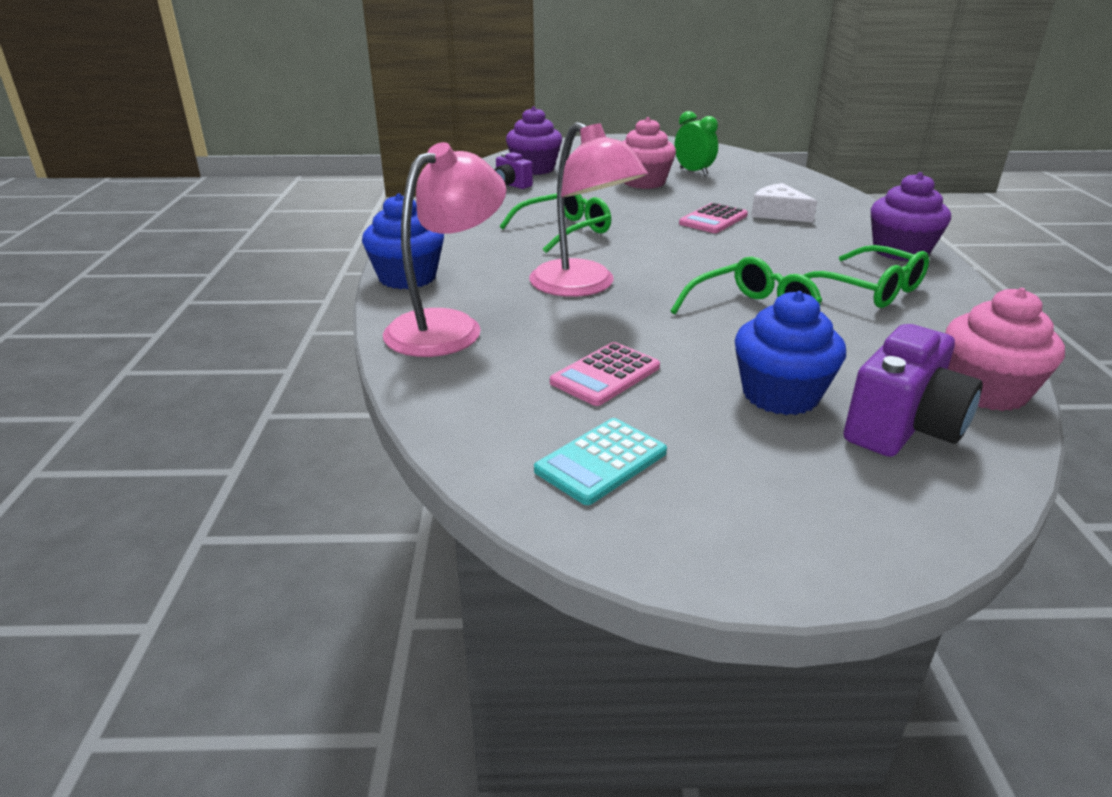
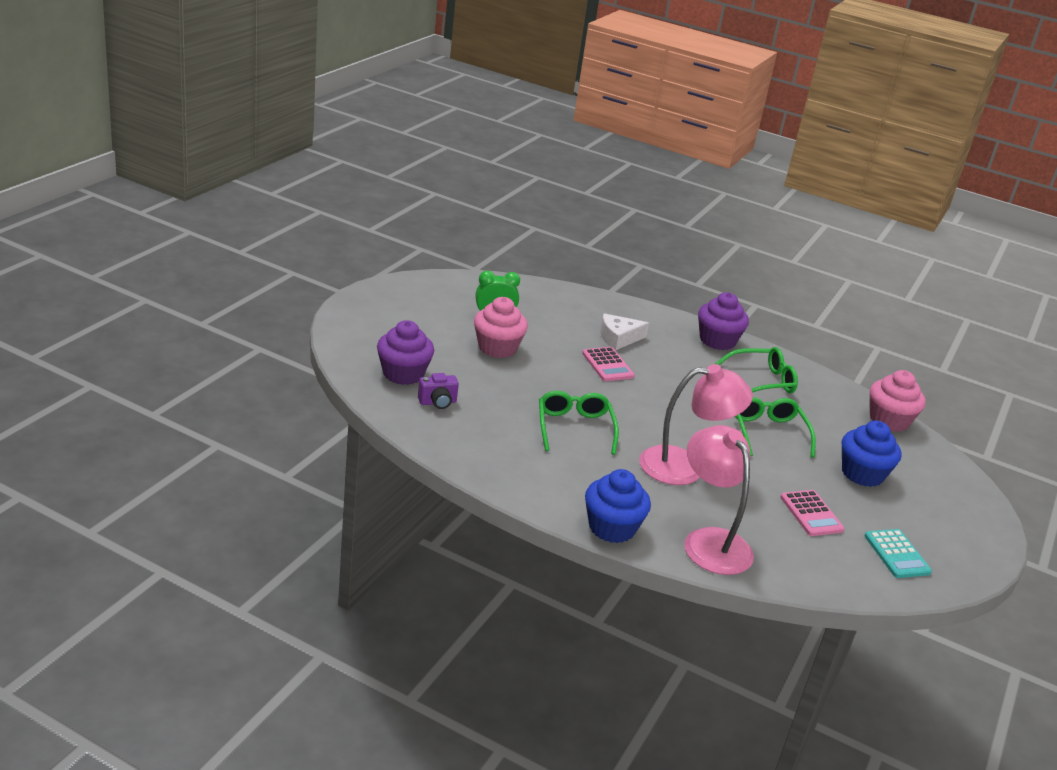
camera: 65 degrees left, 0 degrees up
purple camera [844,324,983,457] -> none

